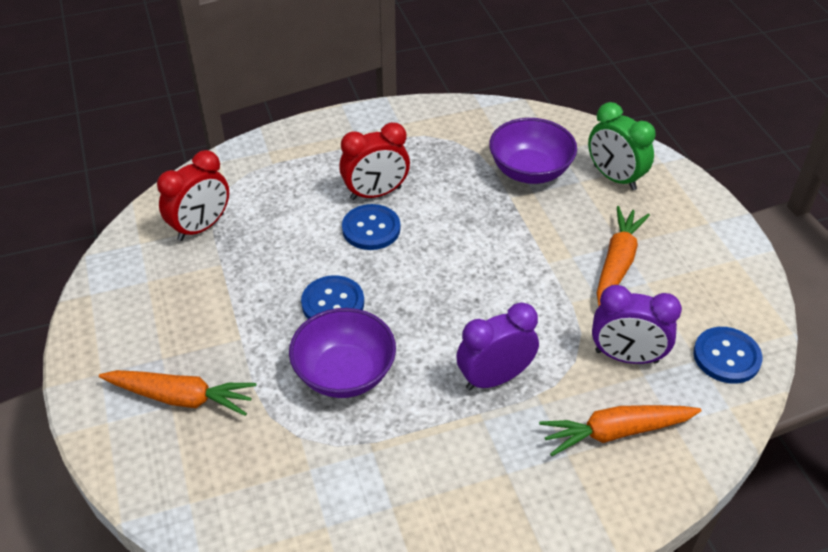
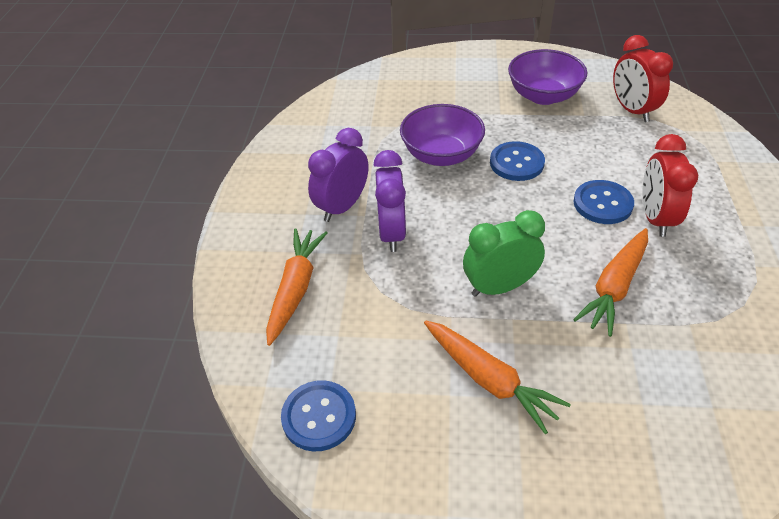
camera: 115 degrees right, 0 degrees up
orange carrot [99,370,256,416] -> orange carrot moved to [573,228,648,337]
purple bowl [489,118,577,184] -> purple bowl moved to [508,49,588,105]
green clock [588,102,656,190] -> green clock moved to [463,210,545,297]
purple clock [592,285,682,364] -> purple clock moved to [308,128,368,222]

